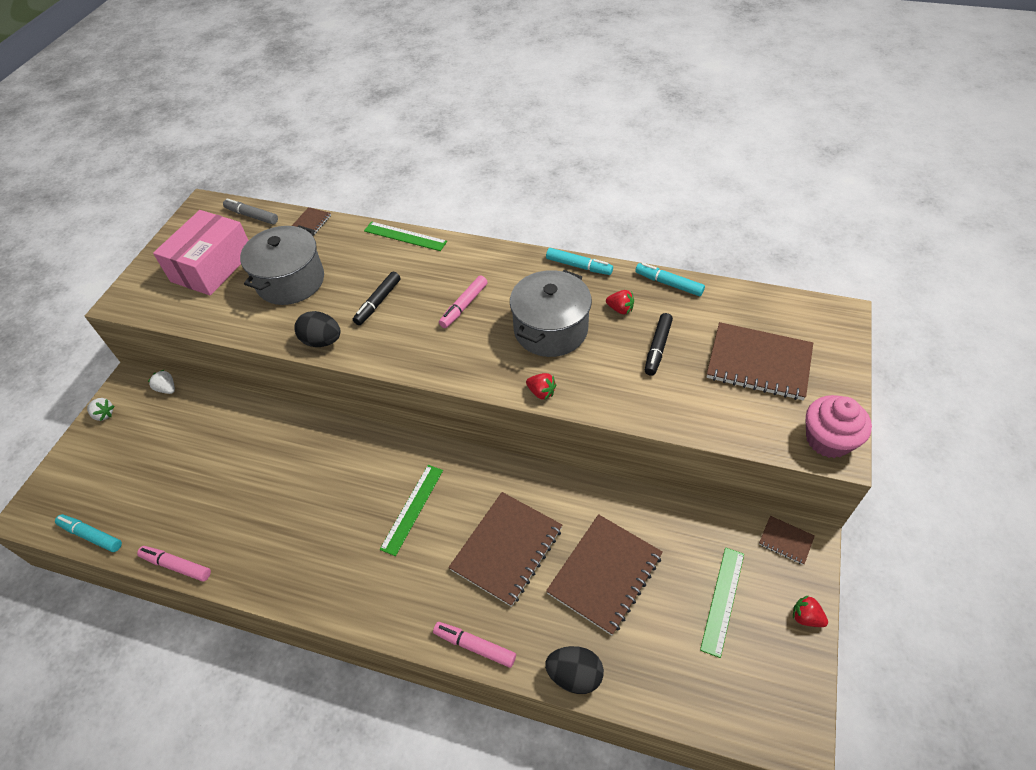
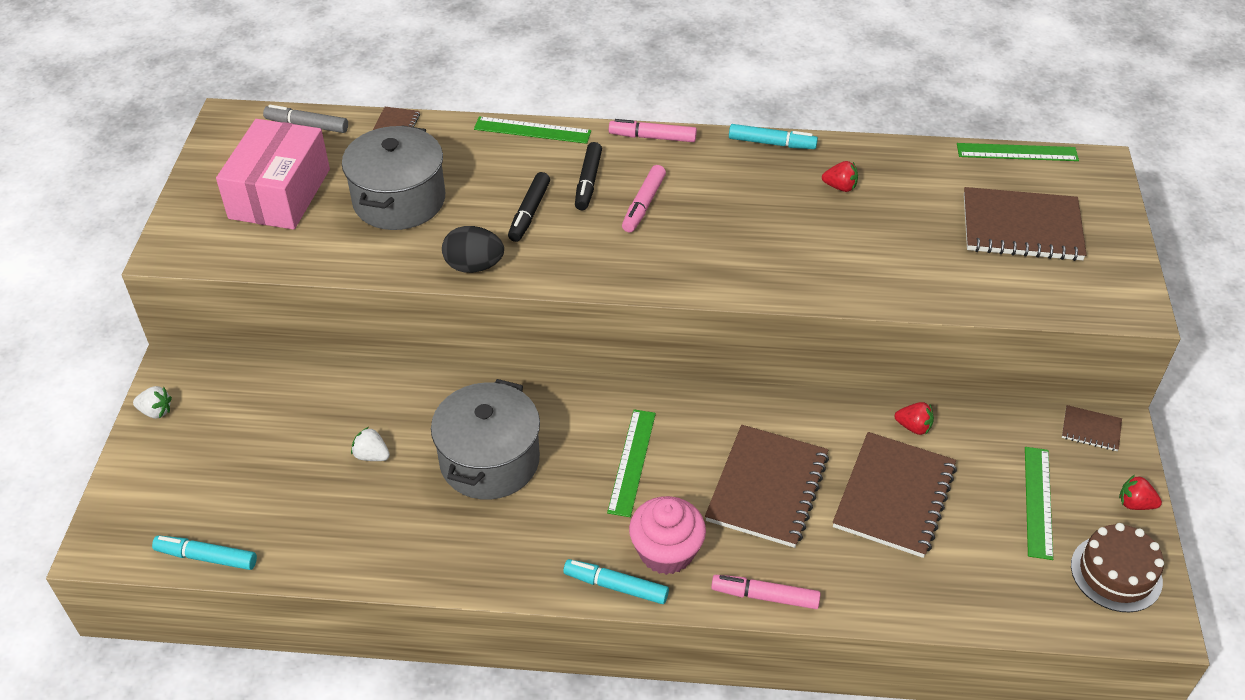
camera: 15 degrees left, 5 degrees down
pink marker [137,546,211,582] -> pink marker moved to [609,119,697,142]
white strawberry [148,370,175,394] -> white strawberry moved to [351,427,390,461]
grey pot [510,270,592,357] -> grey pot moved to [431,379,540,500]
red strawberry [526,373,556,400] -> red strawberry moved to [895,402,934,435]
black egg [545,646,604,694] -> none
turquoise marker [635,263,705,296] -> turquoise marker moved to [563,559,669,604]
black marker [645,313,673,376] -> black marker moved to [575,142,602,210]
pink cupcake [805,395,872,458] -> pink cupcake moved to [629,496,706,575]
none -> green ruler [957,143,1079,161]
none -> brown cake [1071,523,1164,612]

